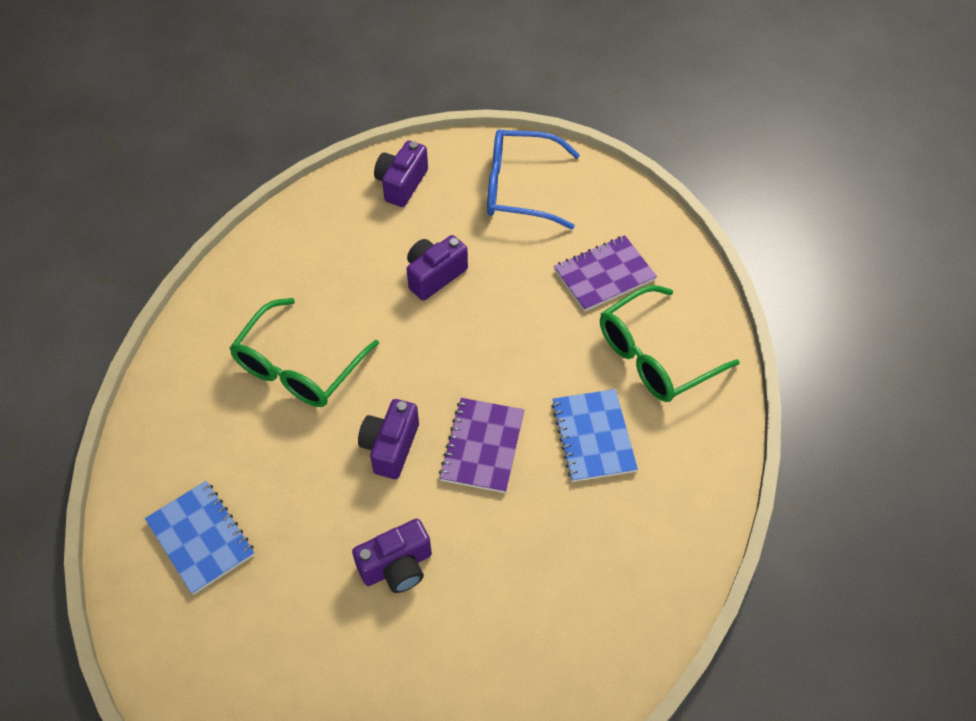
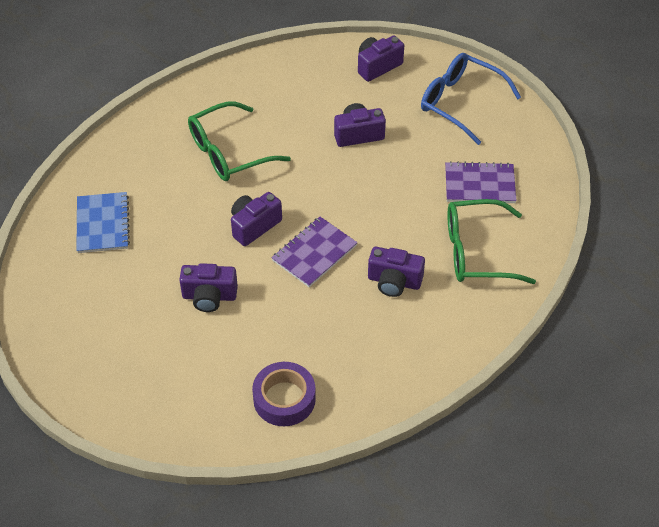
camera: 30 degrees right, 5 degrees down
blue notebook [551,389,638,482] -> purple camera [368,247,425,297]
none -> purple tape [252,362,316,426]

